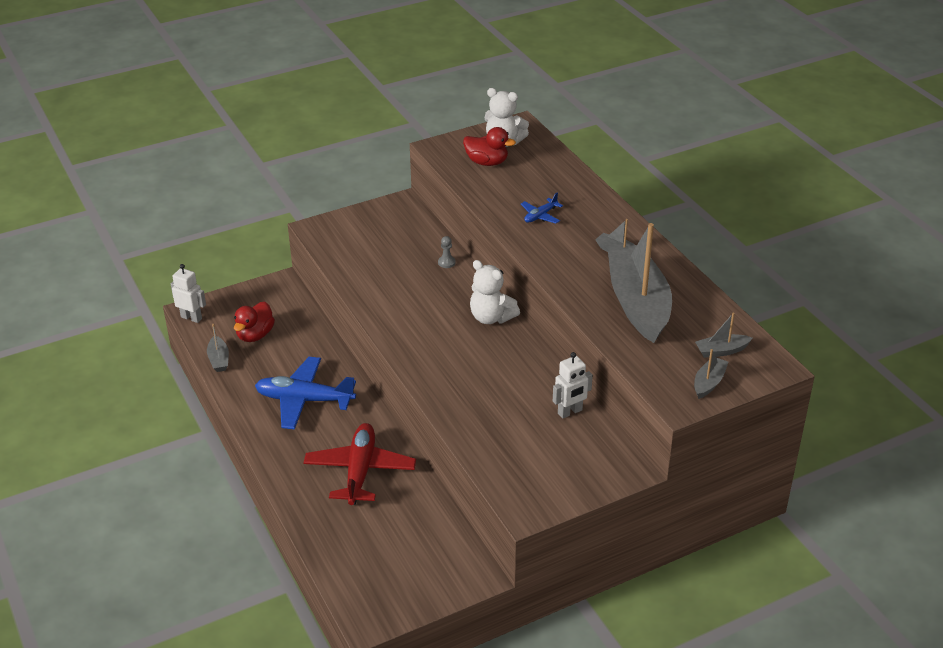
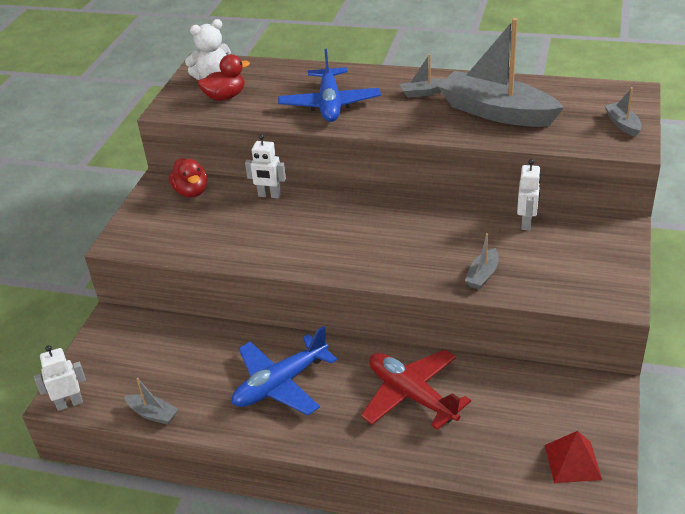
camera: 45 degrees left, 0 degrees up
red duck [234,302,275,342] -> red duck moved to [169,158,207,197]
grey pawn [438,236,456,268] -> white robot [245,134,286,199]
white teddy bear [470,260,520,324] -> none
blue plane [521,192,563,224] -> blue plane [278,49,381,122], size x2.12
grey boat [695,313,752,358] -> grey boat moved to [465,233,499,290]
none -> red pyramid [545,431,602,483]

